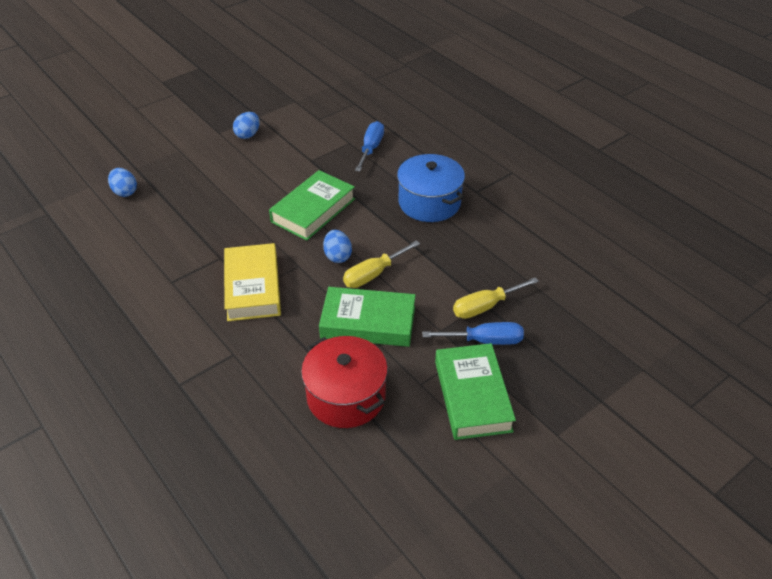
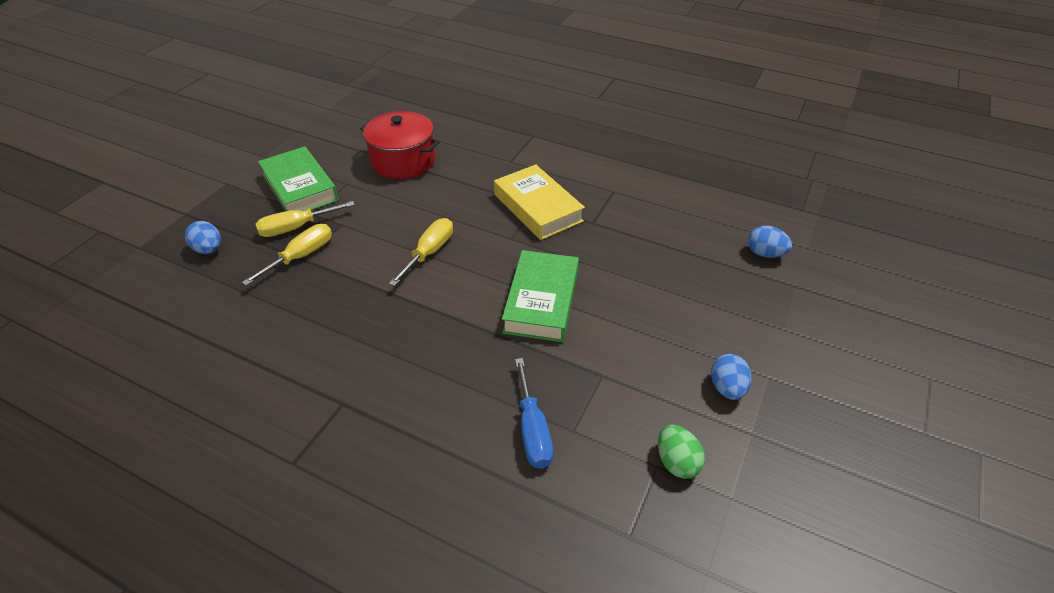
camera: 155 degrees right, 0 degrees up
green book [319,287,416,347] -> none
blue egg [323,230,352,263] -> blue egg moved to [185,221,221,254]
blue pot [397,154,465,222] -> none
blue screwdriver [422,322,524,345] -> yellow screwdriver [256,201,355,237]
none -> green egg [658,425,705,479]

